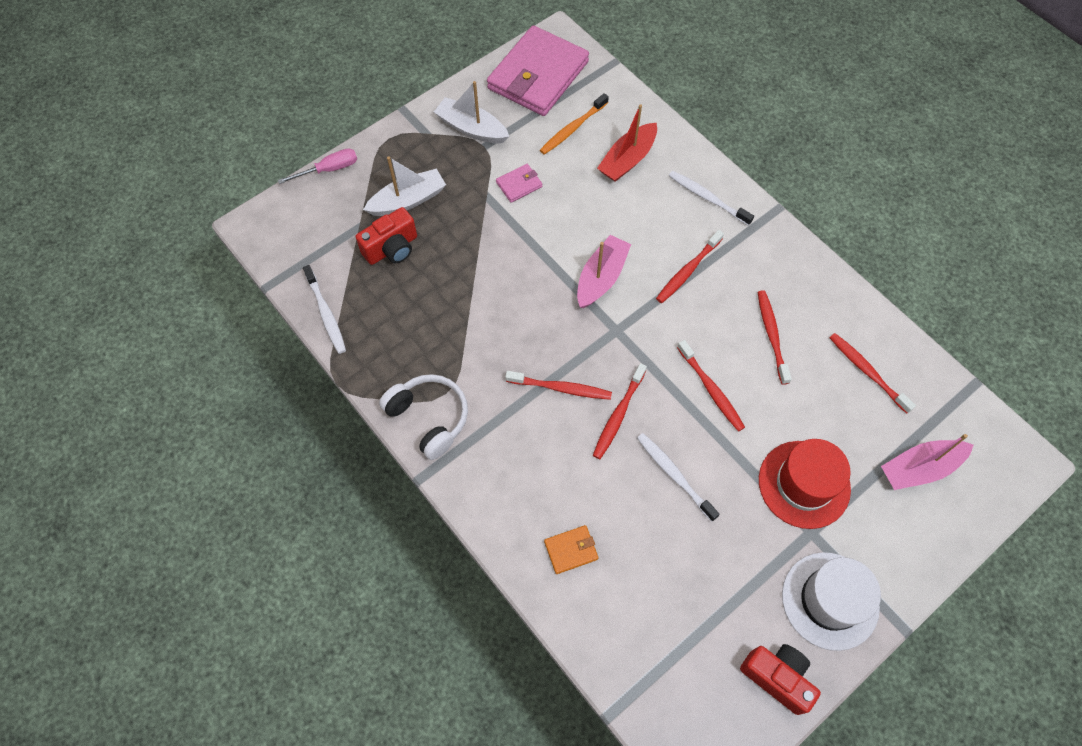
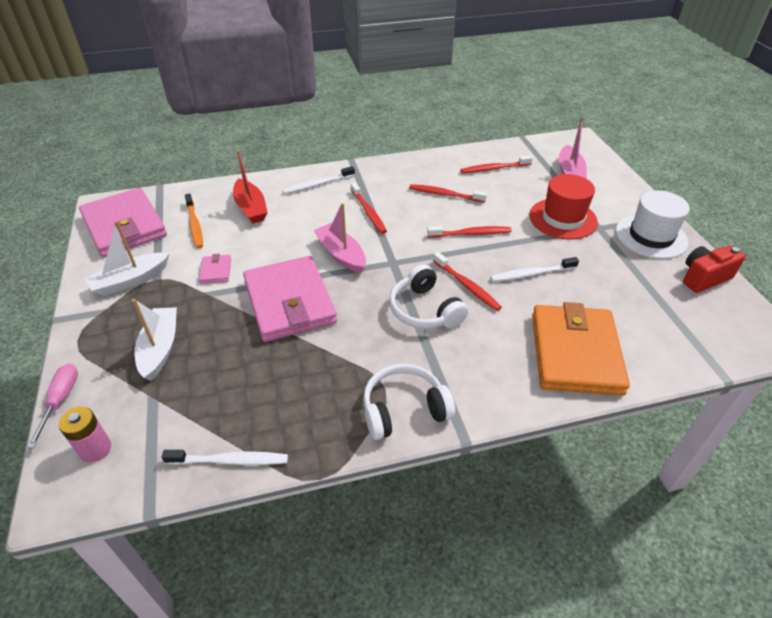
camera: 65 degrees left, 20 degrees down
red camera [356,207,417,265] -> none
red toothbrush [505,371,612,400] -> white headphones [389,264,468,329]
orange wallet [544,525,598,574] -> orange wallet [532,302,630,396], size x2.45
none -> pink battery [58,406,111,462]
none -> pink wallet [243,256,337,342]

